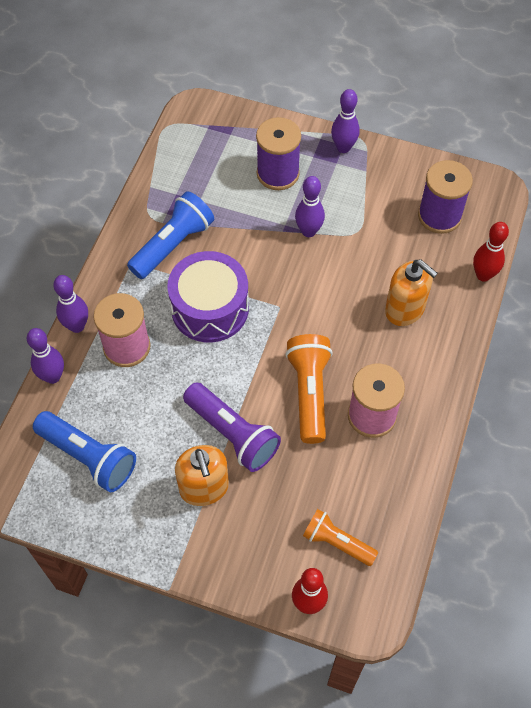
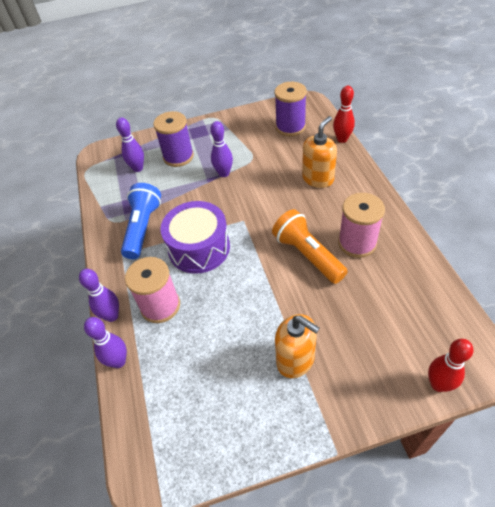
camera: 30 degrees left, 10 degrees down
blue flashlight [33,411,136,492] -> none
purple flashlight [183,382,281,472] -> none
orange flashlight [303,509,378,566] -> none
purple bowling pin [331,89,360,153] -> purple bowling pin moved to [116,117,144,172]
orange soap dispenser [385,260,438,326] -> orange soap dispenser turned 60 degrees counterclockwise [302,116,337,188]

